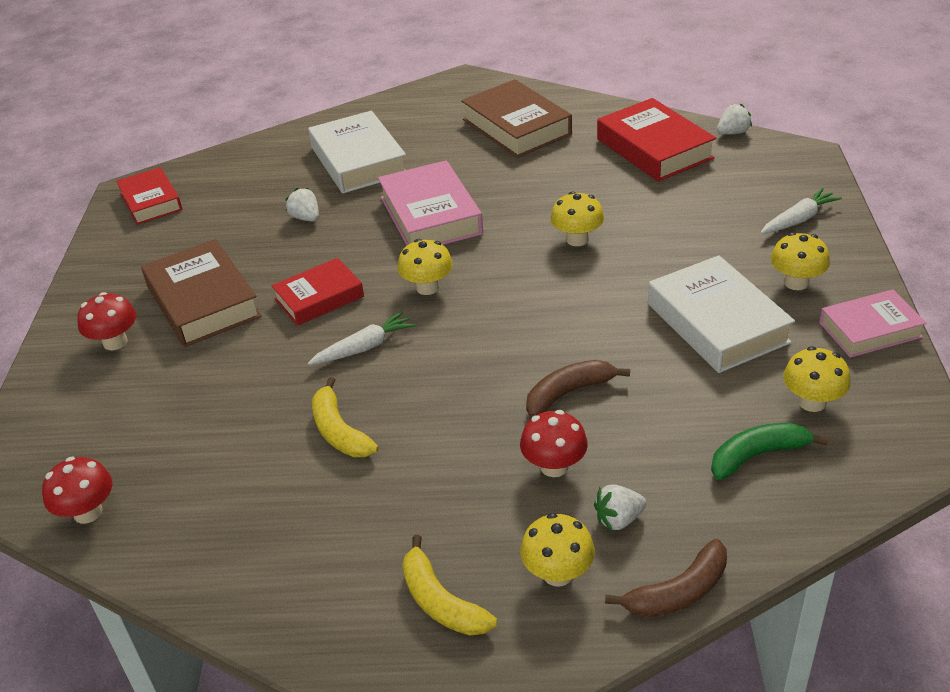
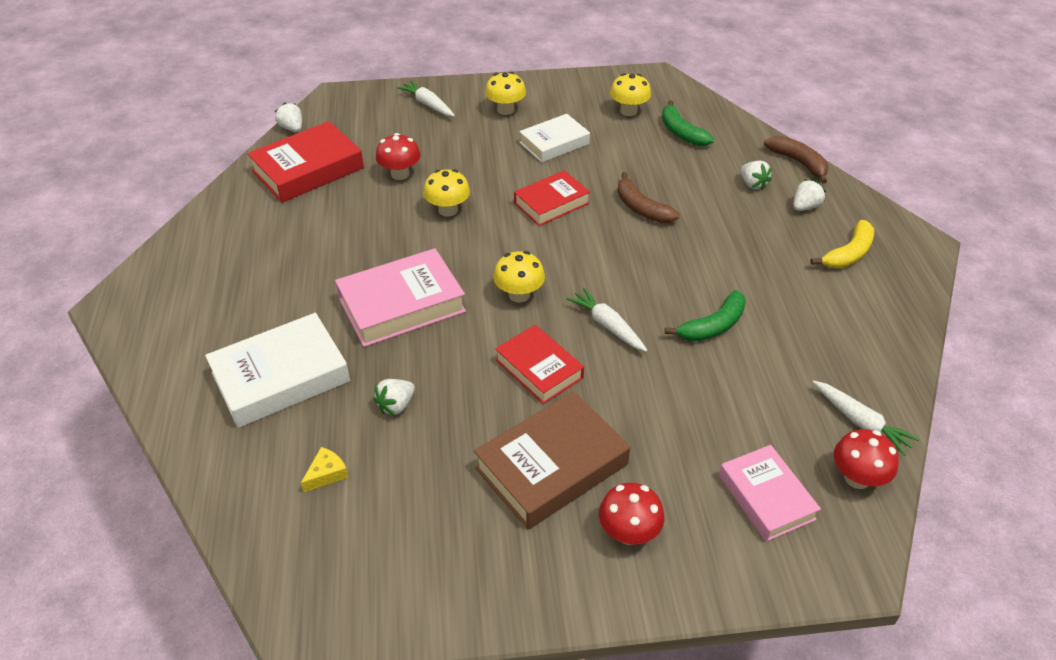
camera: 100 degrees left, 5 degrees up
red book [116,167,182,225] -> red book moved to [514,170,590,226]
yellow banana [312,377,379,457] -> green banana [665,290,746,342]
brown book [461,79,572,158] -> none
red mushroom [520,410,588,477] -> red mushroom moved to [376,133,421,180]
yellow mushroom [520,513,595,587] -> white strawberry [793,179,826,211]
white book [648,255,795,373] -> white book [519,114,590,163], size x0.65
pink book [819,289,927,358] -> pink book moved to [719,445,821,542]
none -> yellow cheese [301,447,349,492]
none -> white carrot [813,381,920,456]

